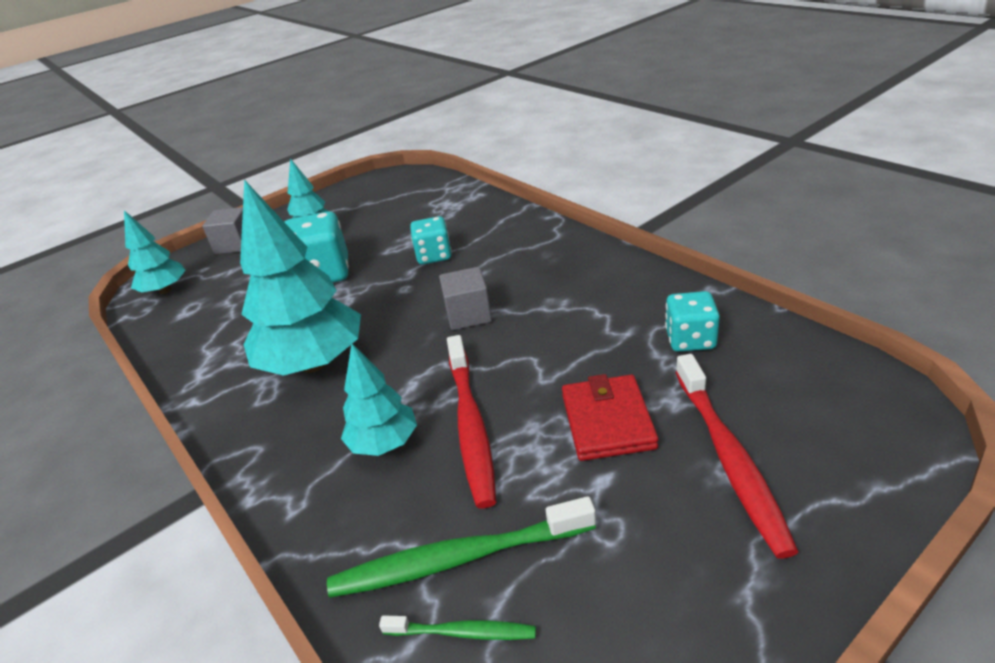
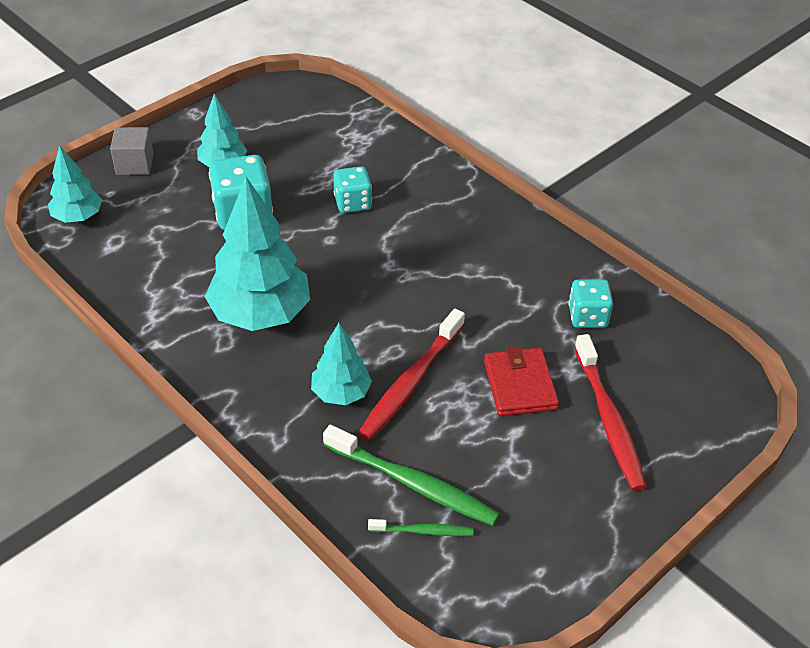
camera: 10 degrees left, 10 degrees up
green toothbrush [327,496,596,598] -> green toothbrush turned 135 degrees counterclockwise [323,425,500,526]
grey cube [439,267,492,330] -> none
red toothbrush [447,335,496,509] -> red toothbrush turned 45 degrees clockwise [358,309,465,441]

